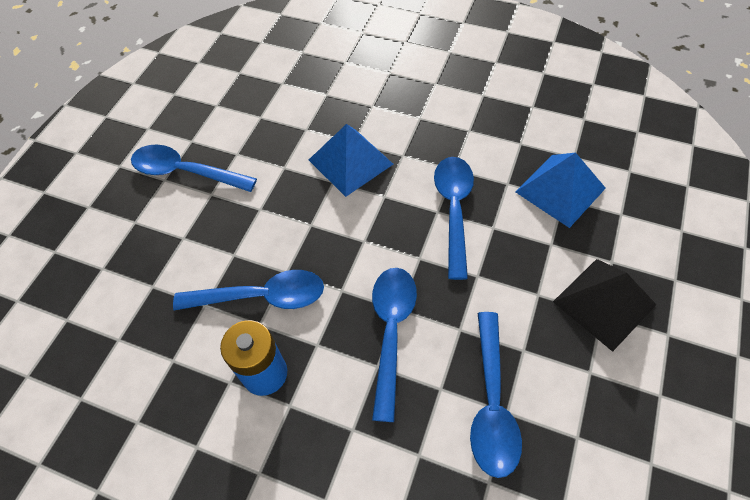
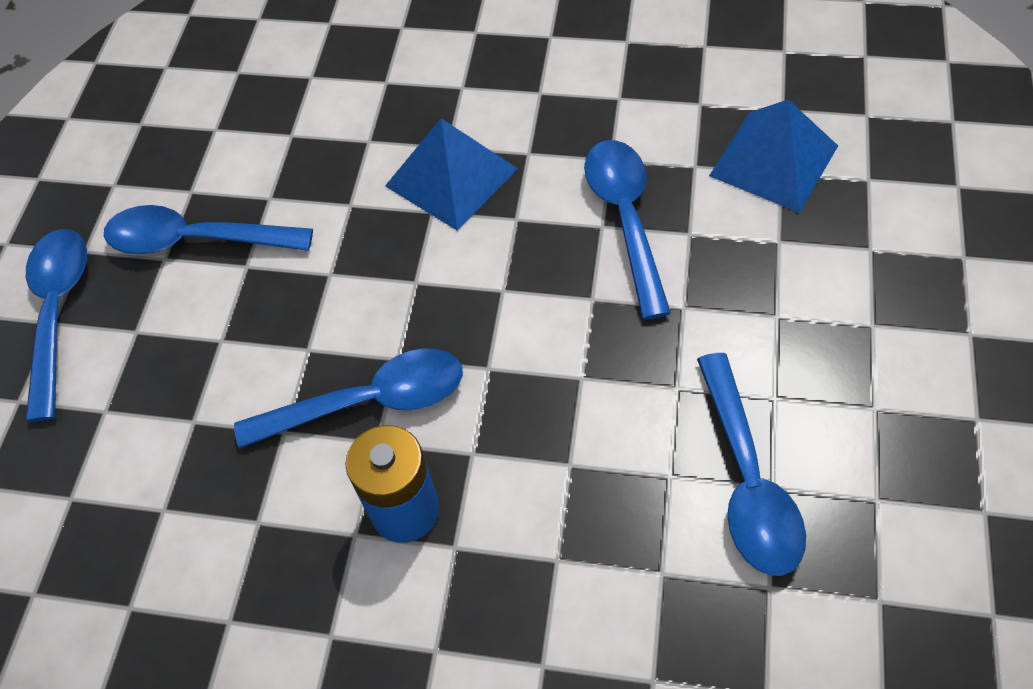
camera: 10 degrees left, 0 degrees up
blue spoon [372,268,417,422] -> blue spoon moved to [26,229,87,422]
black pyramid [553,259,657,352] -> none

